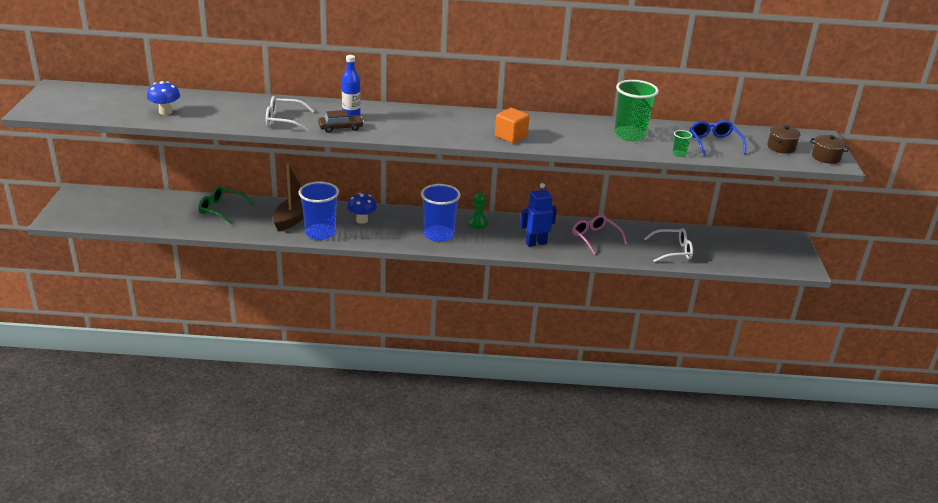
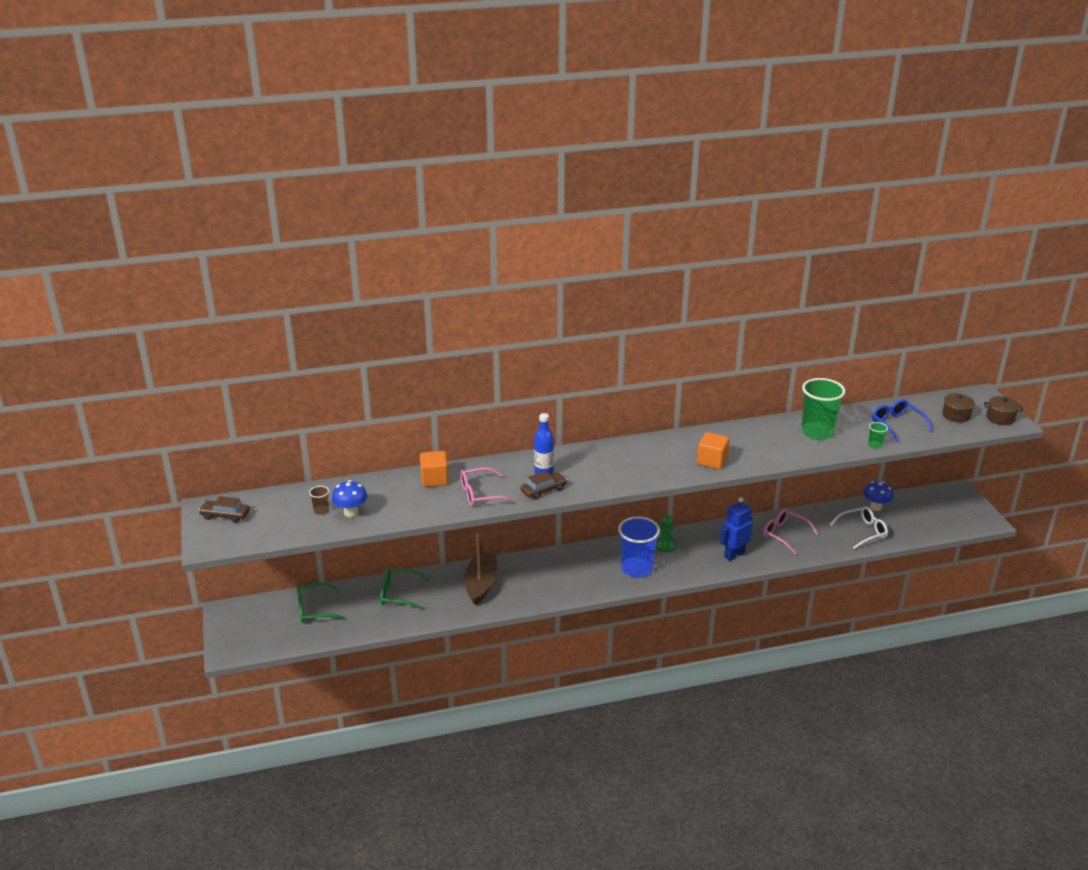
camera: 15 degrees left, 0 degrees up
white glasses [266,96,314,131] -> pink glasses [460,467,515,507]
blue cup [299,181,339,240] -> none
blue mushroom [347,193,377,224] -> blue mushroom moved to [863,481,894,511]
none -> brown car [198,496,250,523]
none -> green glasses [297,582,345,623]
none -> brown cup [309,486,329,515]
none -> orange cube [420,451,449,487]

